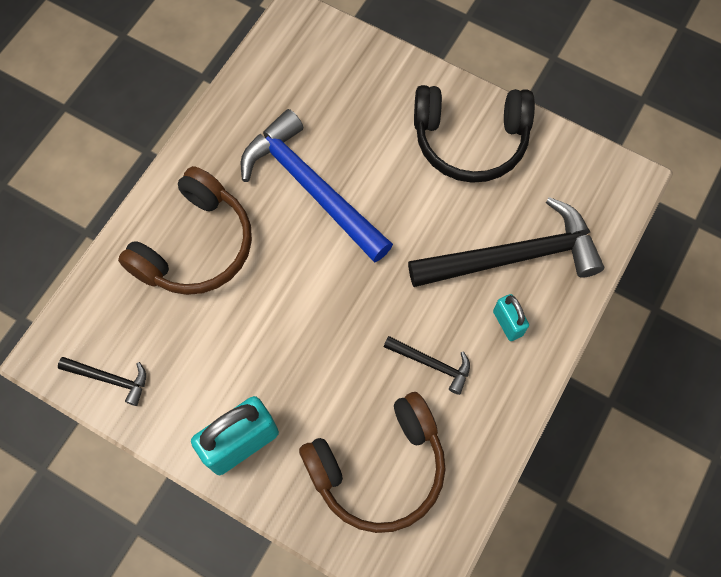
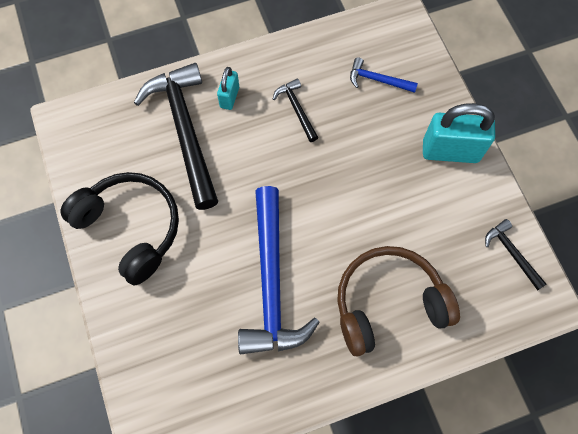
camera: 140 degrees left, 0 degrees up
brown headphones [299,392,446,533] -> blue hammer [350,57,418,93]
black hammer [408,197,604,287] -> black hammer turned 45 degrees clockwise [134,63,218,210]

